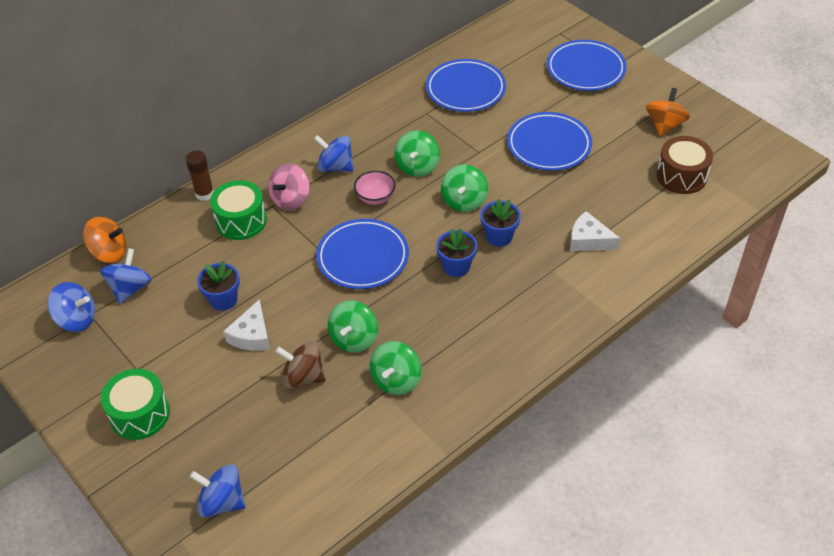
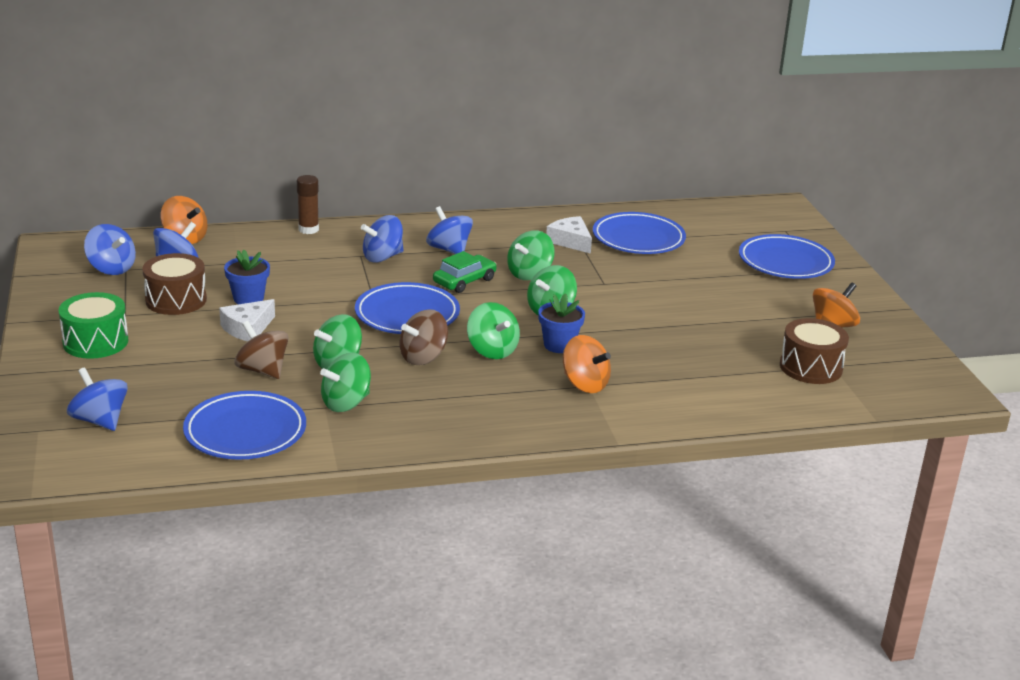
camera: 25 degrees right, 20 degrees down
green drum [210,180,267,240] -> none
pink spinning top [268,163,310,211] -> blue spinning top [361,215,404,263]
pink bowl [354,171,396,205] -> green car [433,251,497,293]
blue flower pot [436,229,477,277] -> green spinning top [467,302,520,359]
blue plate [507,112,592,171] -> blue plate moved to [183,391,306,460]
white cheese [570,211,620,251] -> white cheese moved to [546,216,592,254]
none -> brown drum [142,253,207,315]
none -> brown spinning top [399,309,448,365]
none -> orange spinning top [563,335,611,393]

